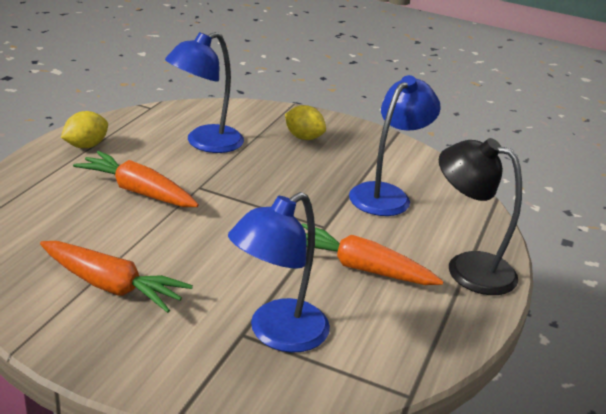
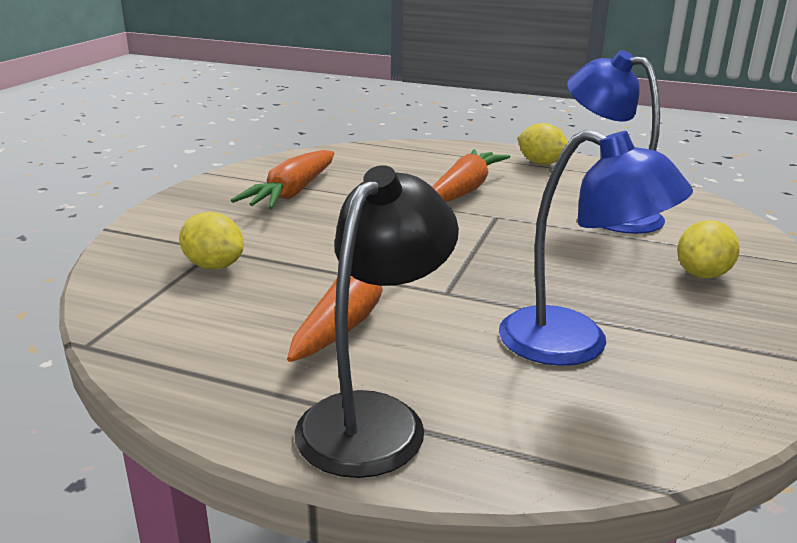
camera: 90 degrees right, 5 degrees down
blue lamp [228,192,330,353] -> yellow lemon [179,212,244,269]

